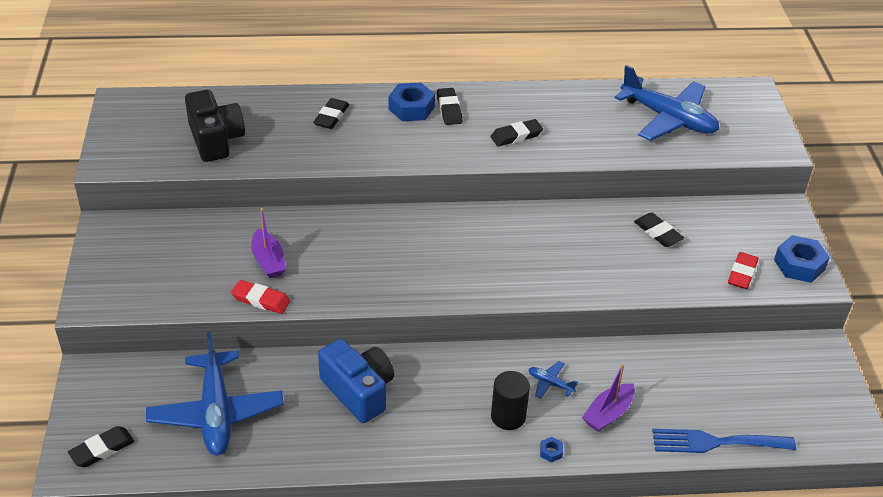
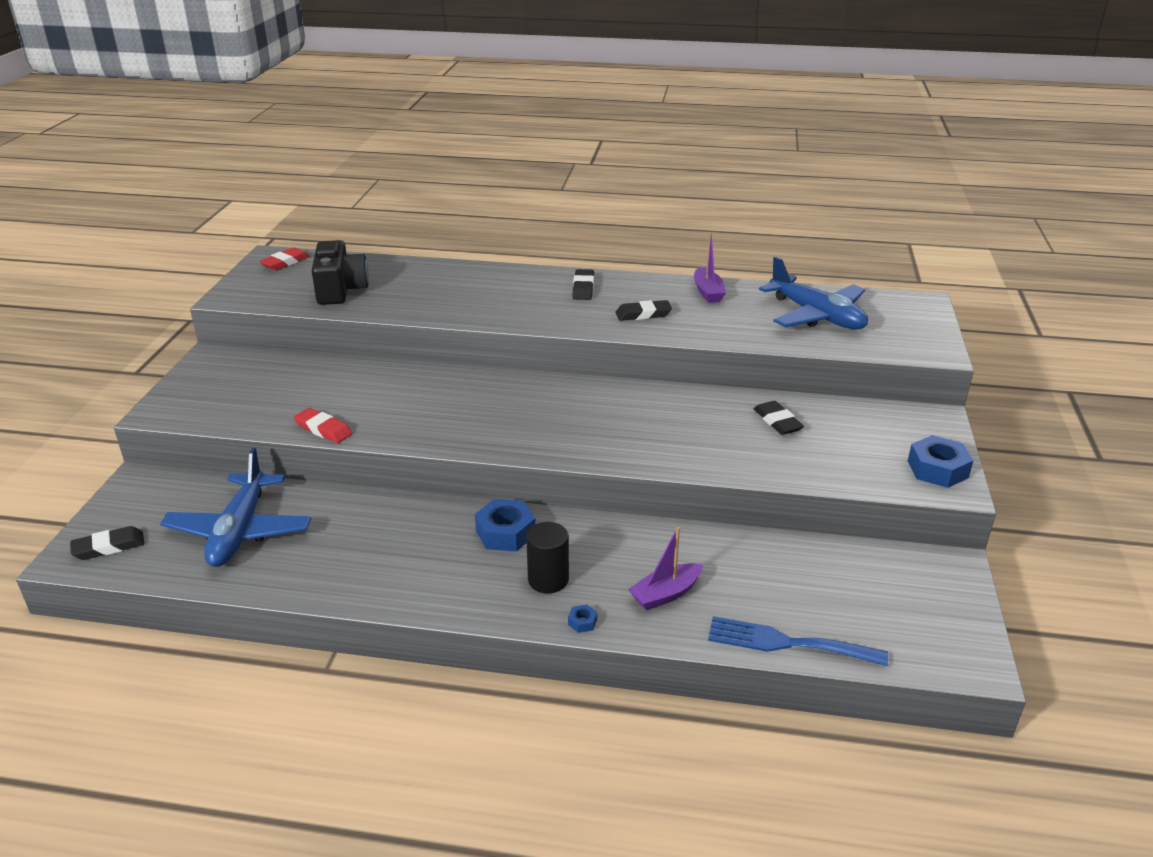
camera: 15 degrees right, 10 degrees down
purple boat [251,208,286,278] -> purple boat moved to [694,232,726,303]
black eraser [313,98,349,129] -> none
blue camera [318,339,394,423] -> none
blue nut [389,83,435,121] -> blue nut moved to [475,499,536,551]
blue plane [529,361,578,399] -> none
red eraser [728,252,758,289] -> red eraser moved to [259,247,310,271]

